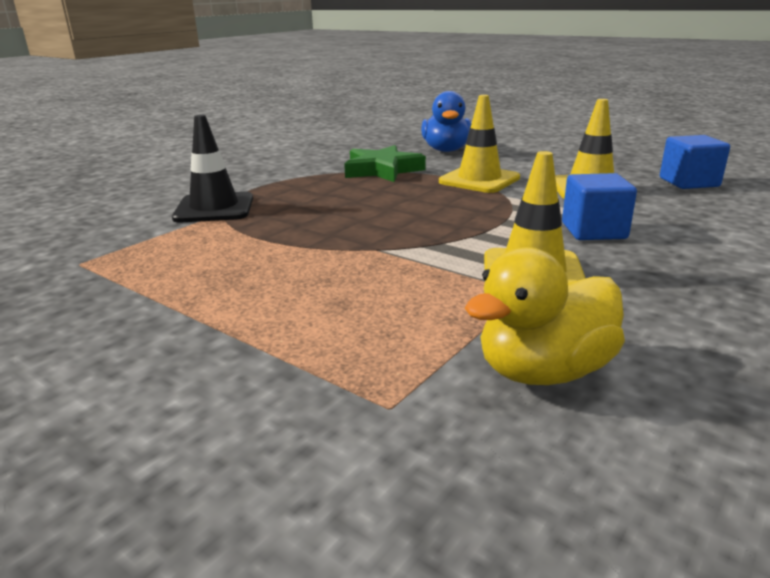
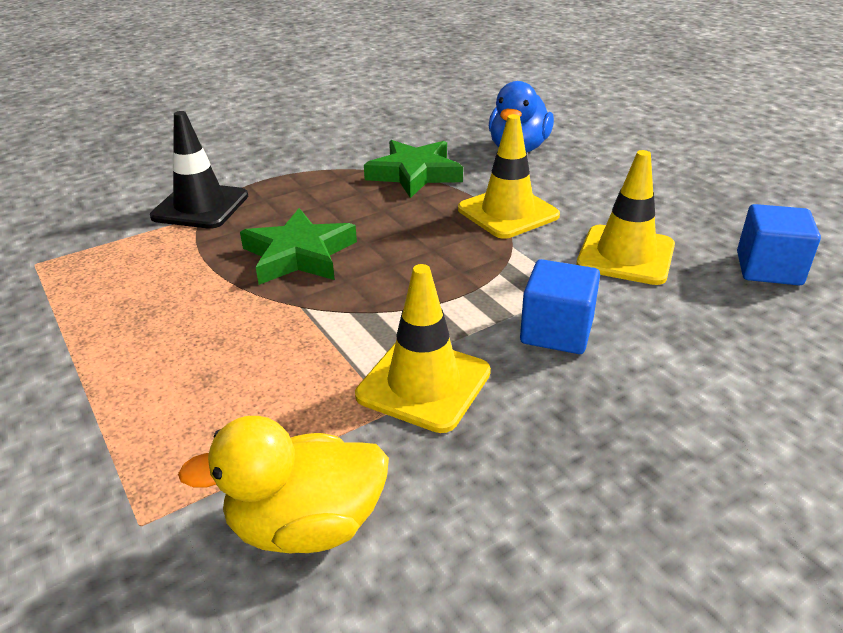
camera: 20 degrees right, 10 degrees up
none -> green star [240,208,357,285]

